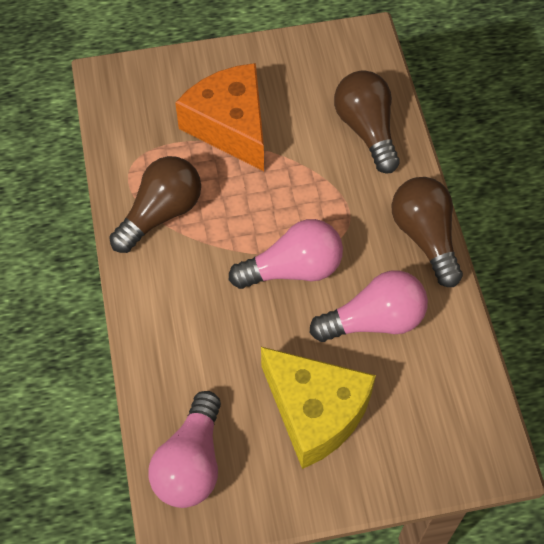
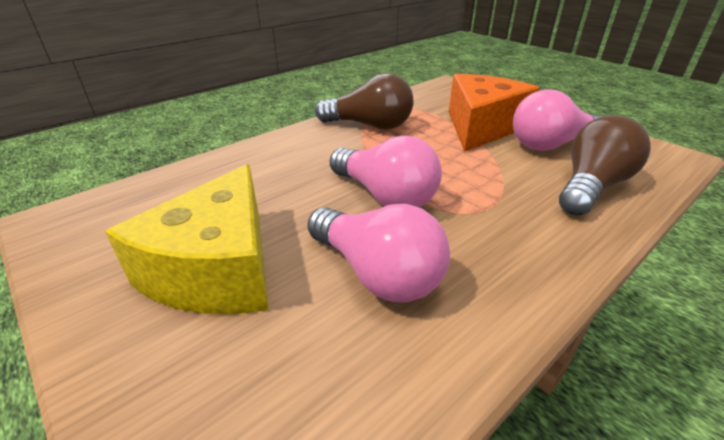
camera: 60 degrees right, 25 degrees down
pink light bulb [148,391,221,508] -> pink light bulb moved to [513,89,602,151]
brown light bulb [392,177,463,287] -> none

